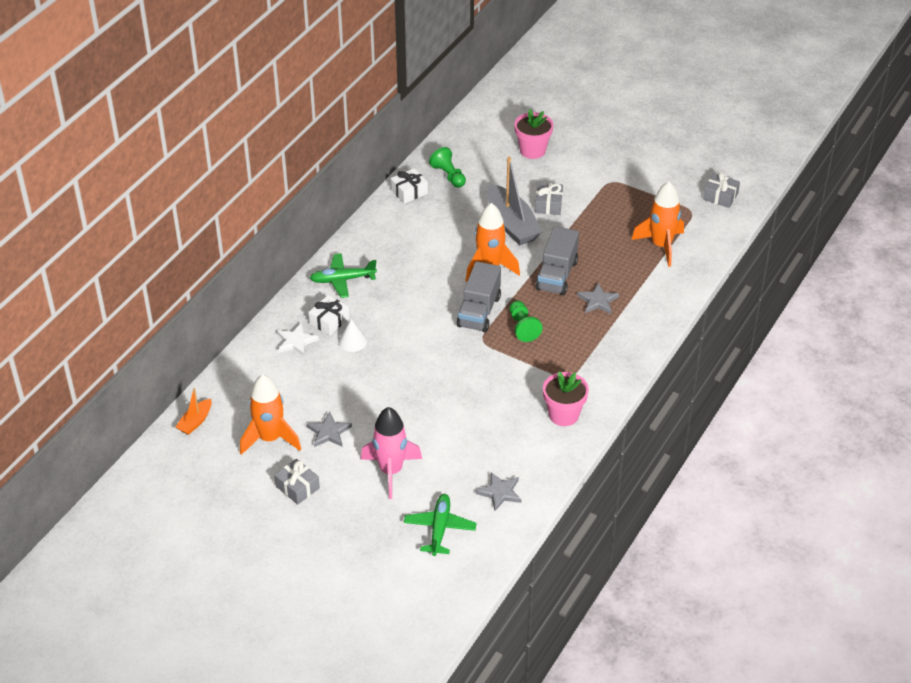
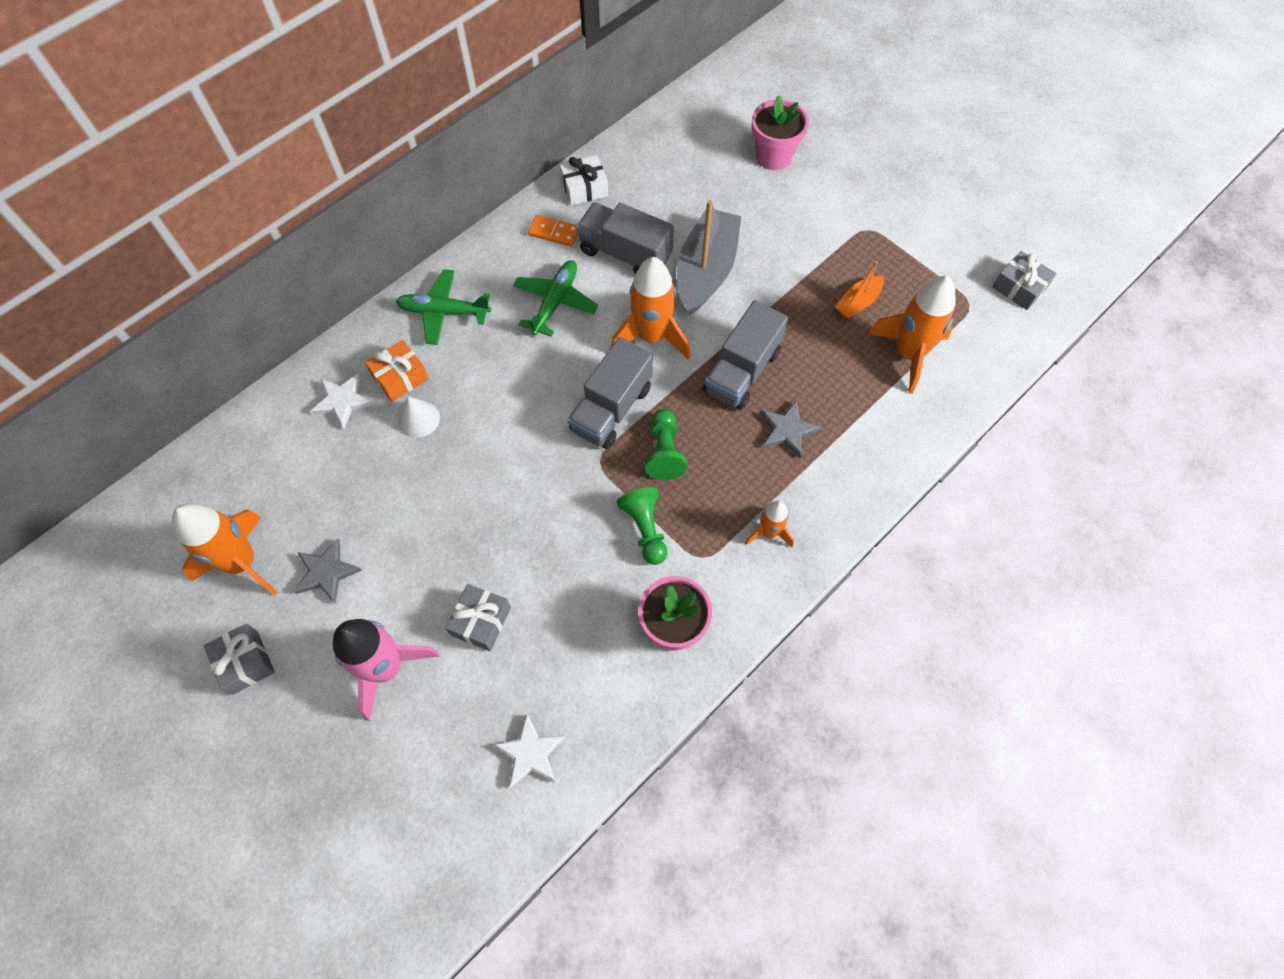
camera: 15 degrees right, 20 degrees up
orange boat [176,388,212,435] -> orange boat moved to [835,261,884,319]
white gift [308,295,349,335] -> orange gift [365,340,429,402]
green plane [404,494,476,556] -> green plane moved to [513,260,598,337]
green pawn [429,147,466,188] -> green pawn moved to [617,487,668,565]
grey star [476,472,522,511] -> white star [493,714,566,788]
grey boat [487,157,542,245] -> grey boat turned 150 degrees counterclockwise [677,200,741,315]
grey gift [535,183,563,215] -> grey gift moved to [446,584,511,651]
none -> orange domino [528,215,579,247]
none -> grey truck [576,203,674,274]
none -> orange rocket [745,501,794,547]

